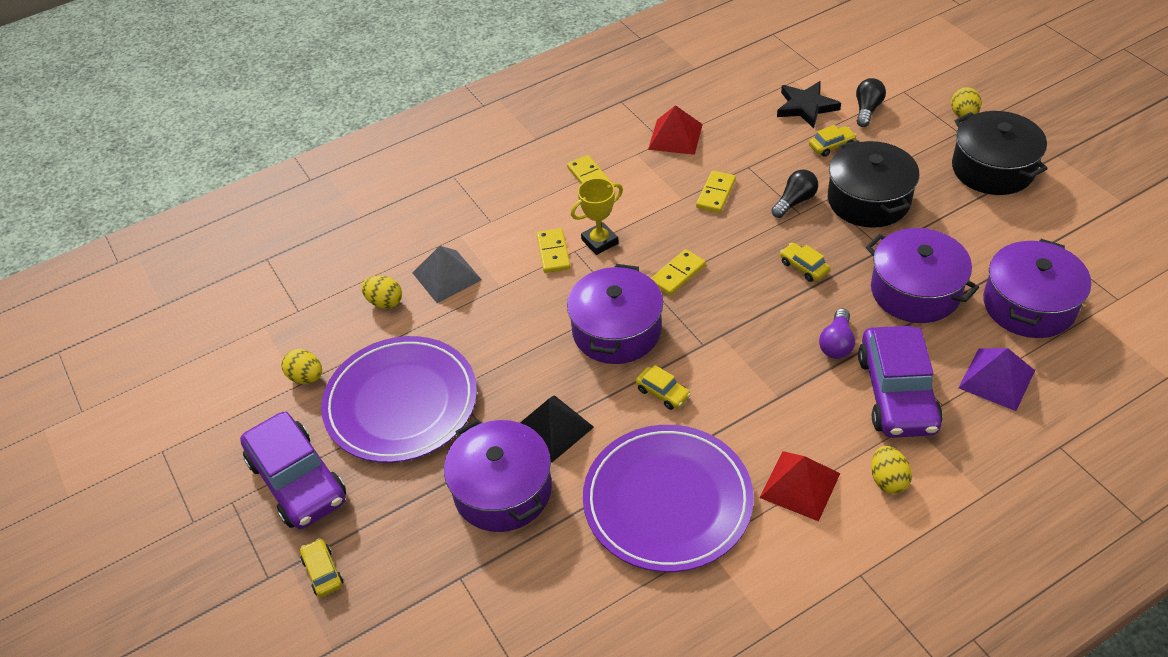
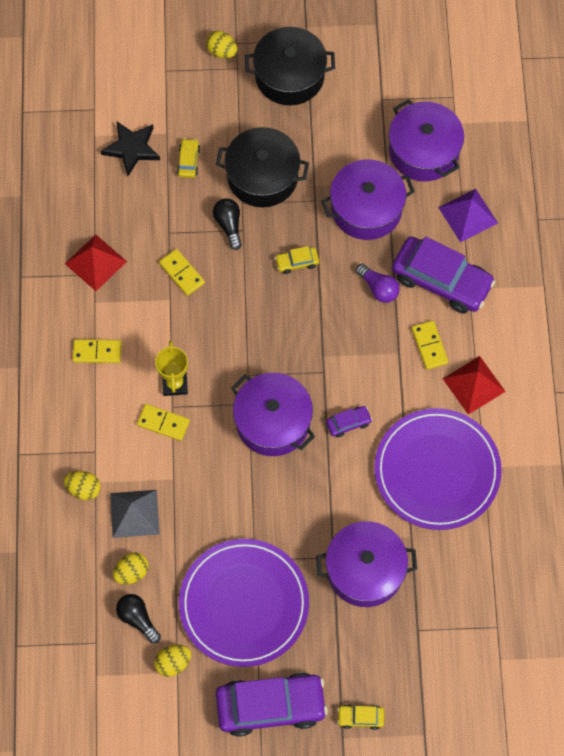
camera: 65 degrees left, 20 degrees up
black pyramid [520,395,594,463] -> none
yellow car [635,365,691,410] -> purple car [326,406,372,438]
yellow domino [651,249,706,295] -> yellow domino moved to [411,320,448,370]
black light bulb [856,78,886,127] -> black light bulb moved to [116,594,161,644]
yellow egg [871,446,912,494] -> yellow egg moved to [64,471,101,500]

